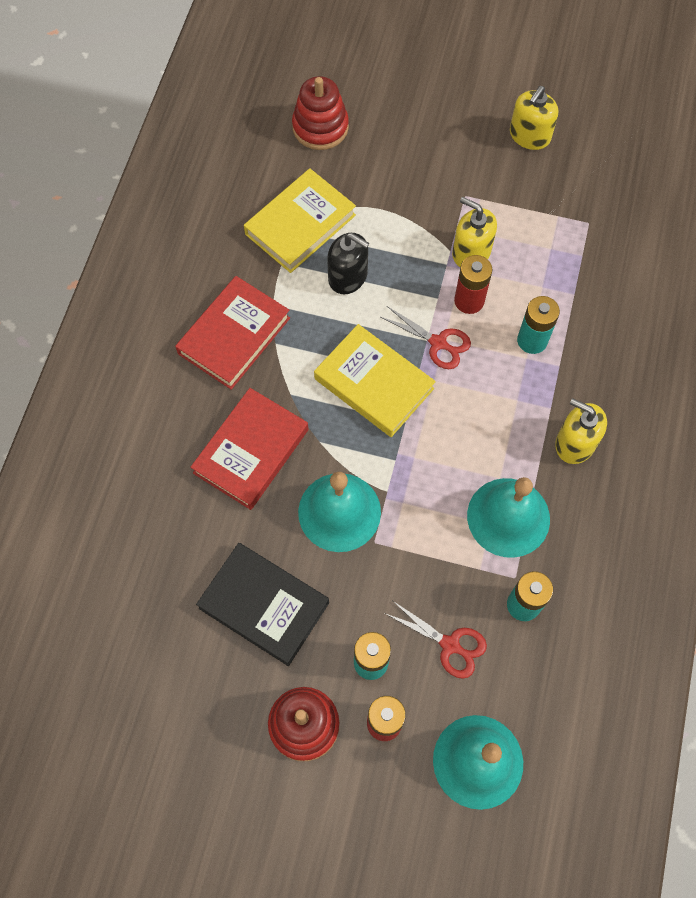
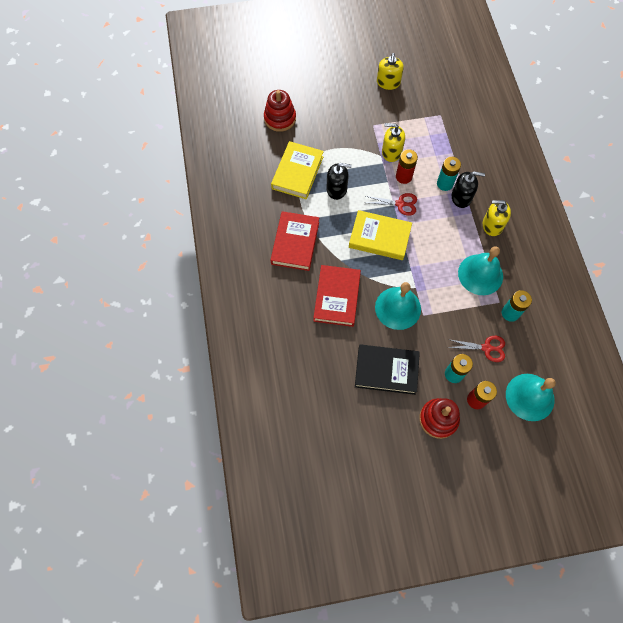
camera: 25 degrees left, 0 degrees up
none -> black soap dispenser [452,171,485,208]

